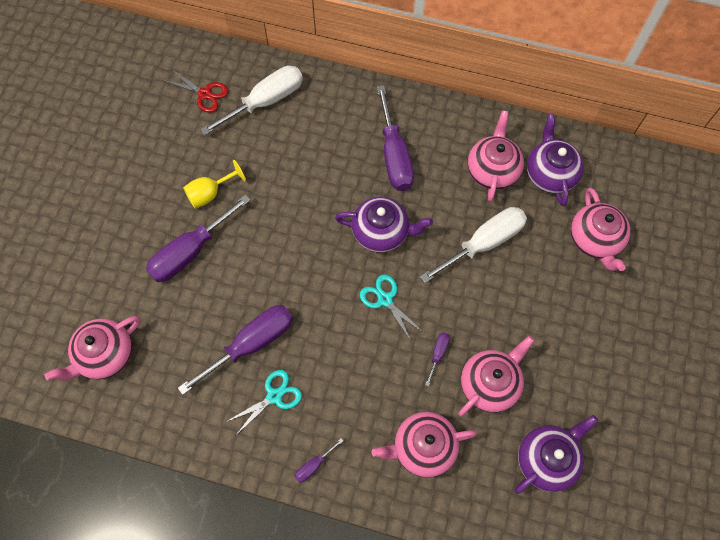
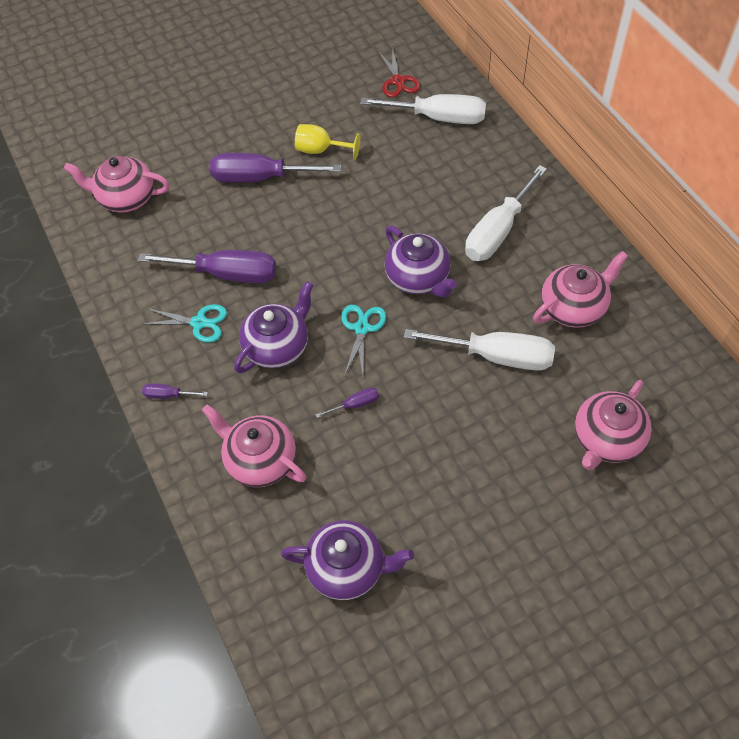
camera: 50 degrees right, 10 degrees down
purple screwdriver [377,85,414,191] -> white screwdriver [465,165,547,261]
pink teapot [458,336,534,416] -> none
purple teapot [527,114,584,206] -> purple teapot moved to [234,281,313,373]

